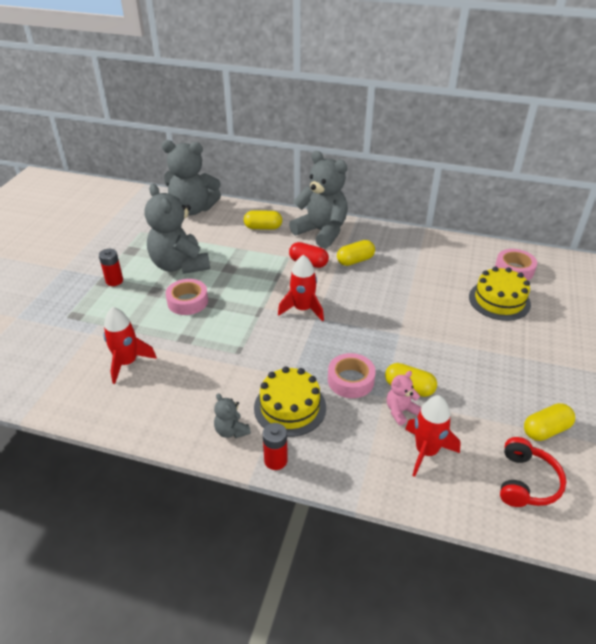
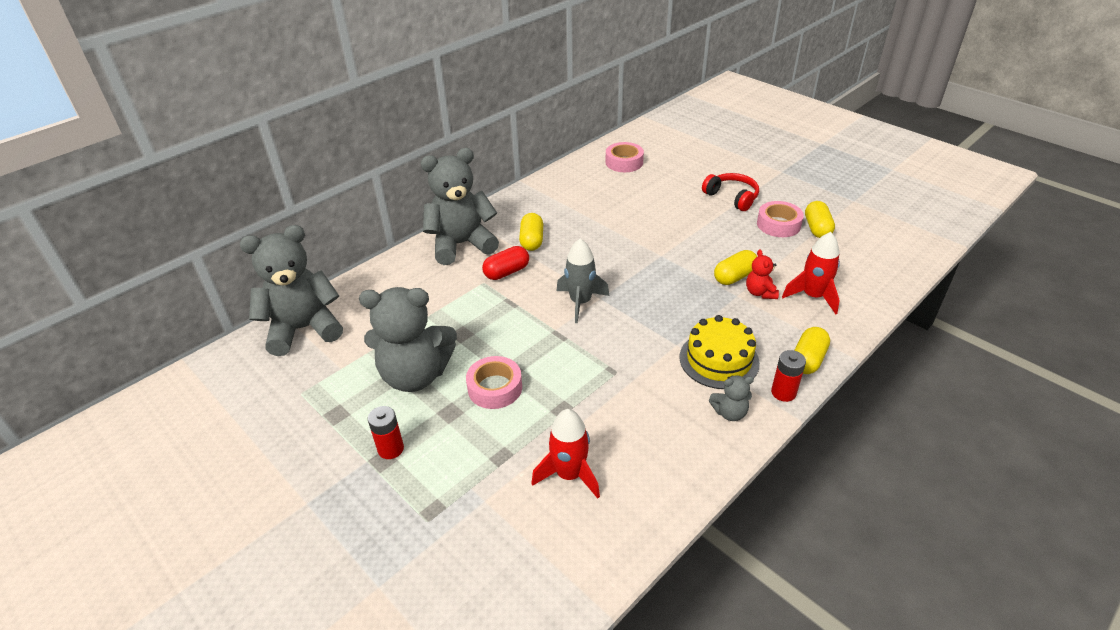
camera: 60 degrees left, 0 degrees up
grey teddy bear [162,140,221,215] -> grey teddy bear turned 150 degrees counterclockwise [240,225,343,356]
yellow capsule [244,210,282,230] -> yellow capsule moved to [794,327,830,374]
red rocket [278,255,324,322] -> grey rocket [556,239,609,323]
pink tape [328,353,376,398] -> pink tape moved to [757,201,804,237]
pink teddy bear [387,371,421,425] -> red teddy bear [746,250,779,299]
yellow cake [469,267,531,321] -> none
red headphones [500,437,566,507] -> red headphones moved to [702,173,759,211]

